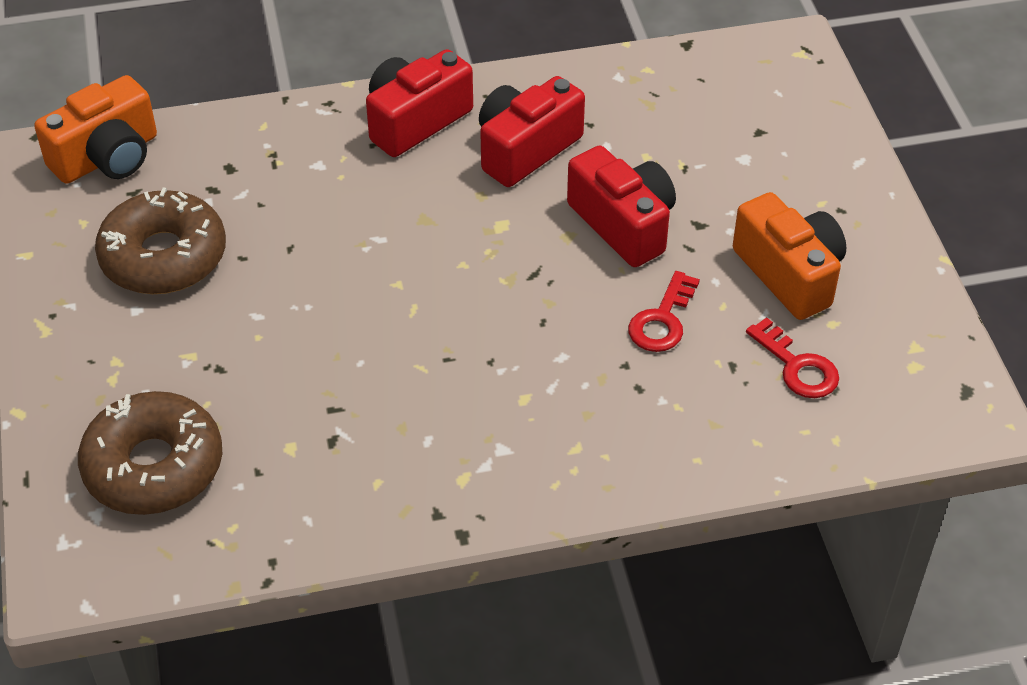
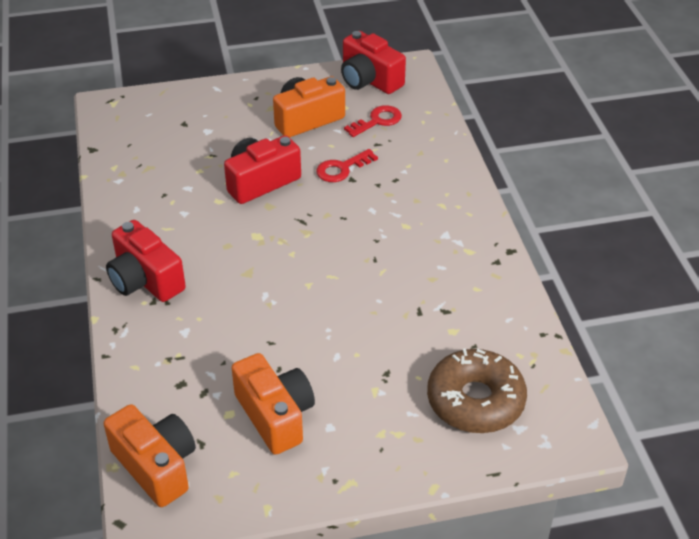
camera: 90 degrees left, 5 degrees down
brown donut [95,188,226,294] -> orange camera [232,353,315,455]
red camera [479,76,585,187] -> red camera moved to [341,31,406,94]
red key [628,271,700,352] -> red key turned 120 degrees clockwise [316,149,378,182]

